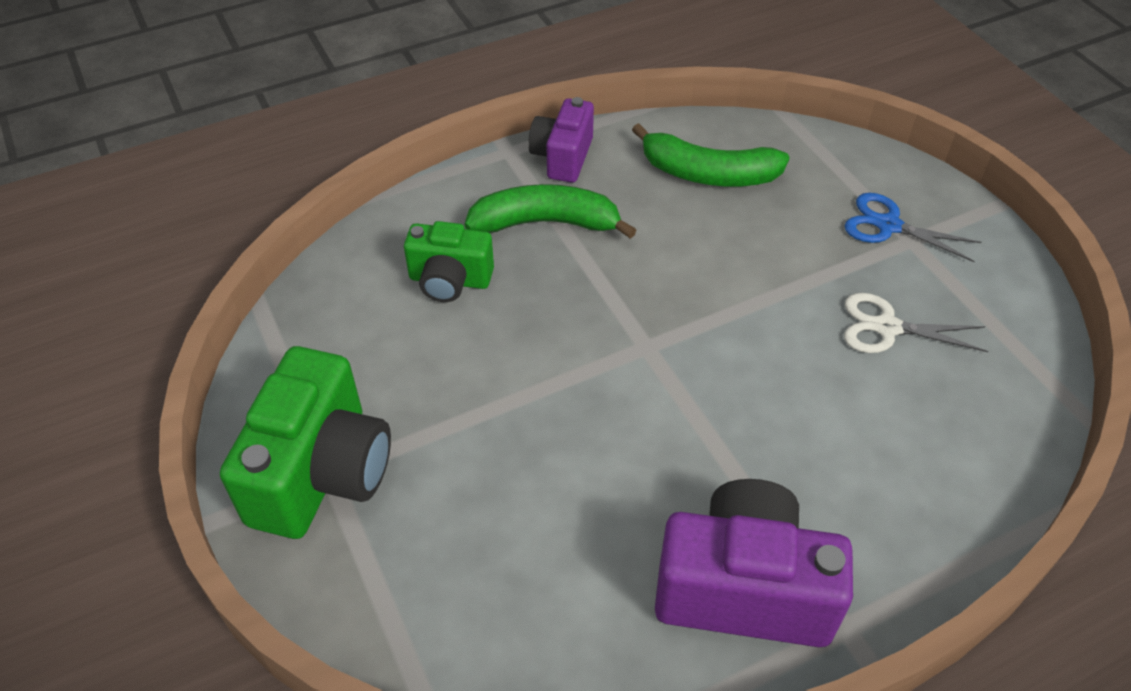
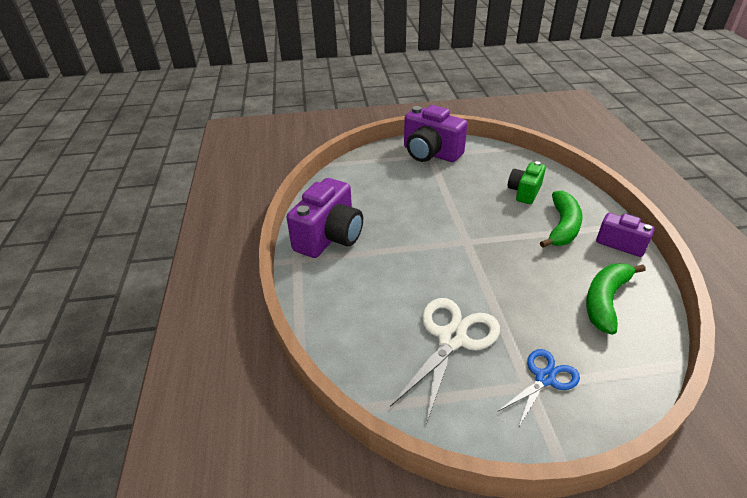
camera: 110 degrees right, 10 degrees down
green camera [220,346,391,539] -> purple camera [404,105,468,162]
white scissors [844,293,988,353] -> white scissors [390,298,500,424], size x1.63

